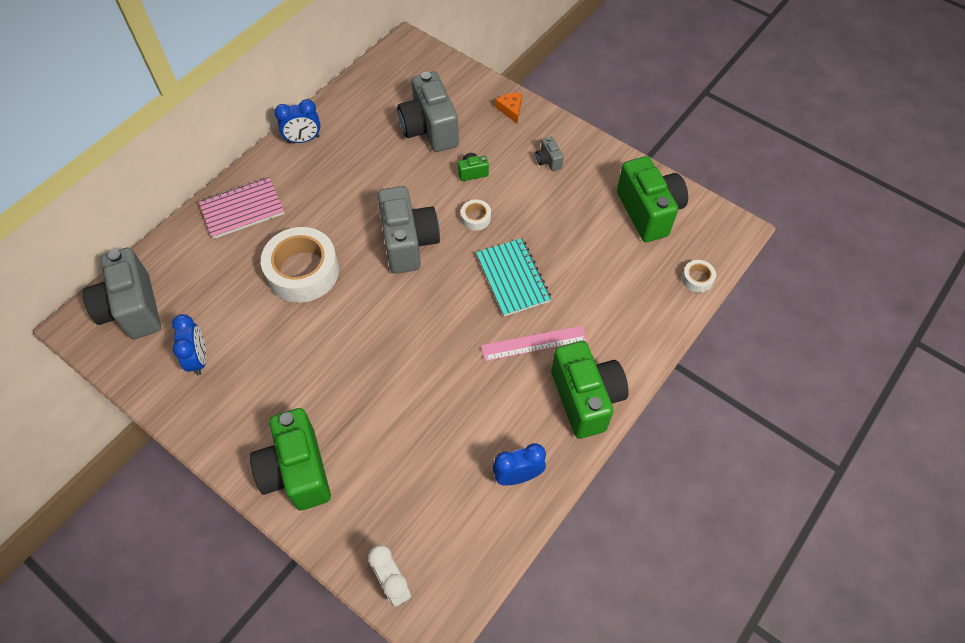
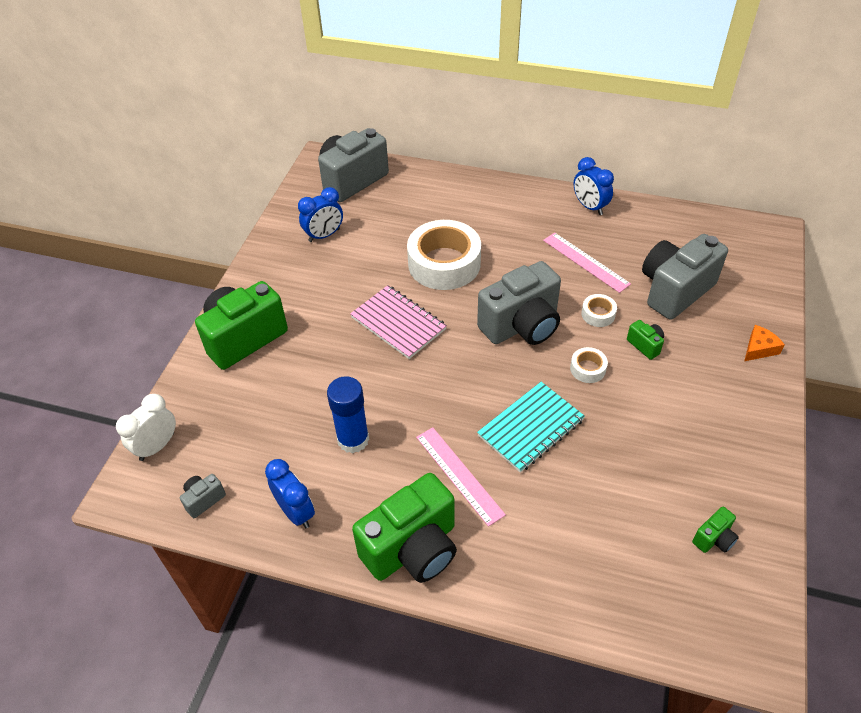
camera: 70 degrees right, 10 degrees down
pink notebook [199,177,284,239] -> pink notebook moved to [350,285,447,359]
grey camera [536,137,564,171] -> grey camera moved to [180,474,226,518]
green camera [617,156,688,242] -> green camera [692,507,739,553], size x0.43
white tape [682,260,716,293] -> white tape moved to [581,294,617,327]
none -> blue glue stick [327,376,369,453]
none -> pink ruler [543,233,631,293]

